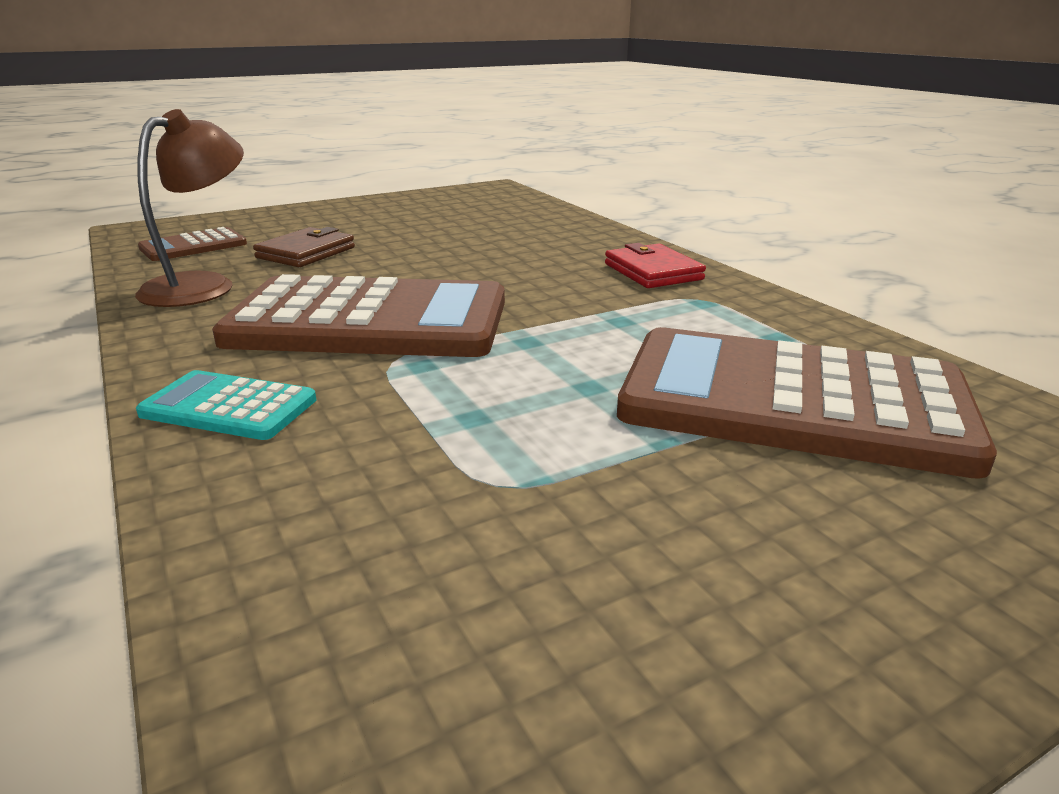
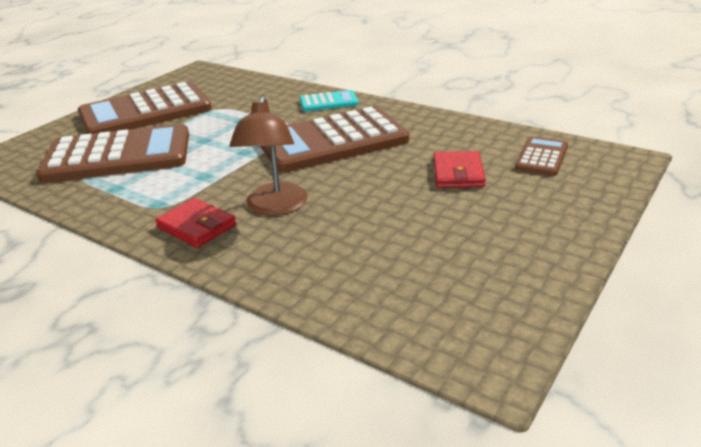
camera: 155 degrees right, 5 degrees up
brown lamp [135,109,244,307] -> brown lamp moved to [230,96,308,216]
brown wallet [253,227,355,267] -> red wallet [433,151,486,188]
none -> brown calculator [78,82,212,134]

